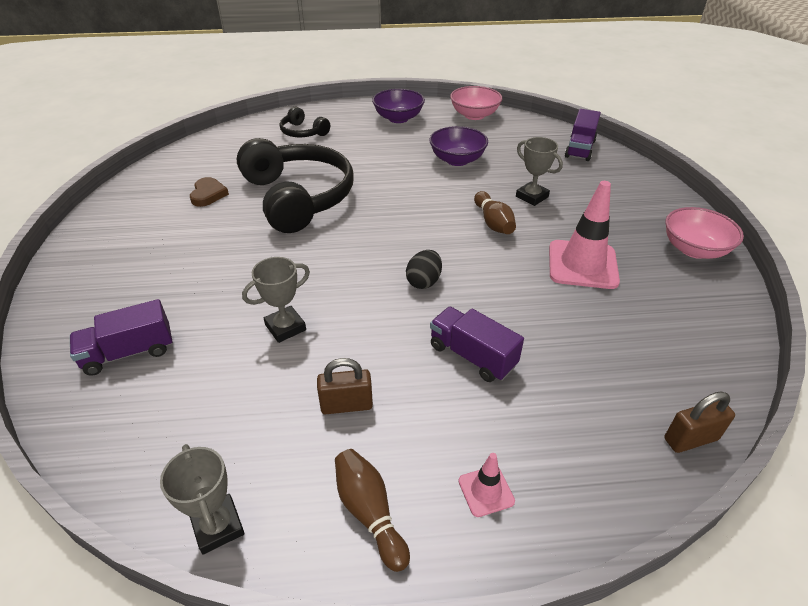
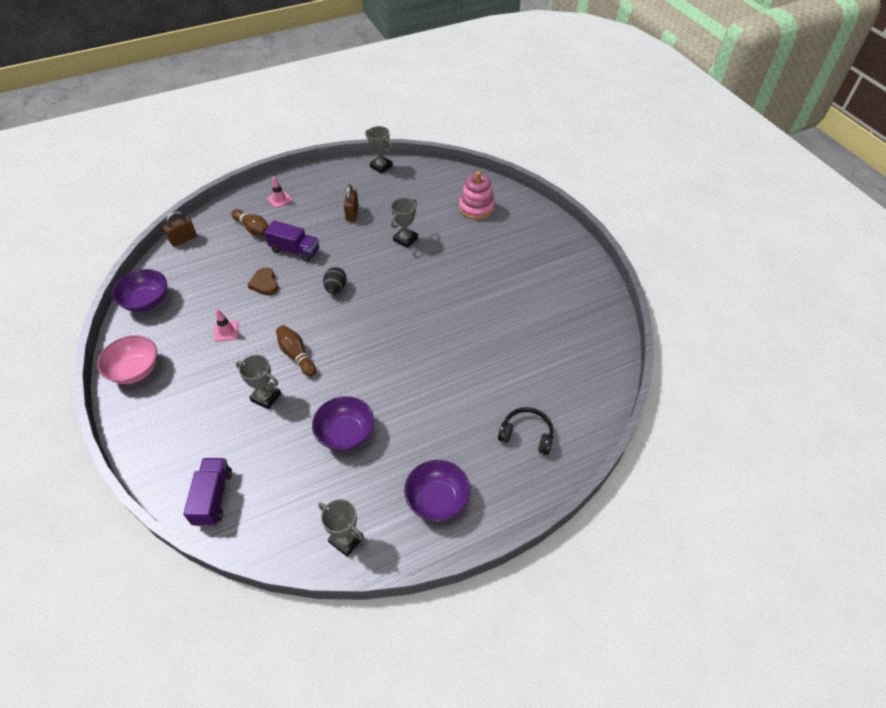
camera: 160 degrees right, 10 degrees up
purple truck [70,299,173,376] -> pink stacking toy [459,171,495,220]
brown heart [190,177,229,207] -> brown heart moved to [247,267,278,296]
black headphones [236,138,353,233] -> none
brown padlock [317,358,373,414] -> brown padlock turned 60 degrees counterclockwise [344,184,359,221]
brown bowling pin [335,449,410,572] -> brown bowling pin moved to [231,209,269,236]
pink bowl [450,86,502,120] -> grey trophy [318,499,364,557]
pink traffic cone [549,181,620,289] -> pink traffic cone [214,309,238,342], size x0.48
none -> purple bowl [112,269,167,312]

